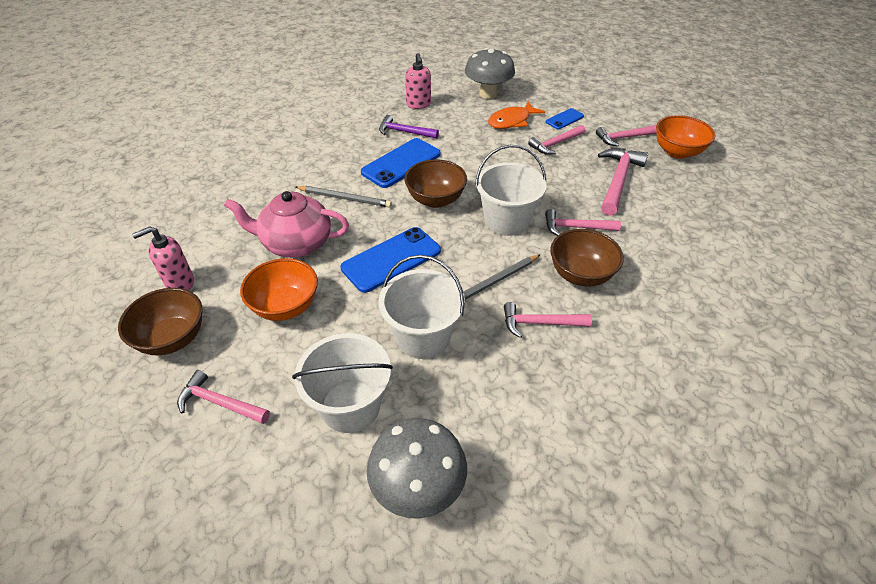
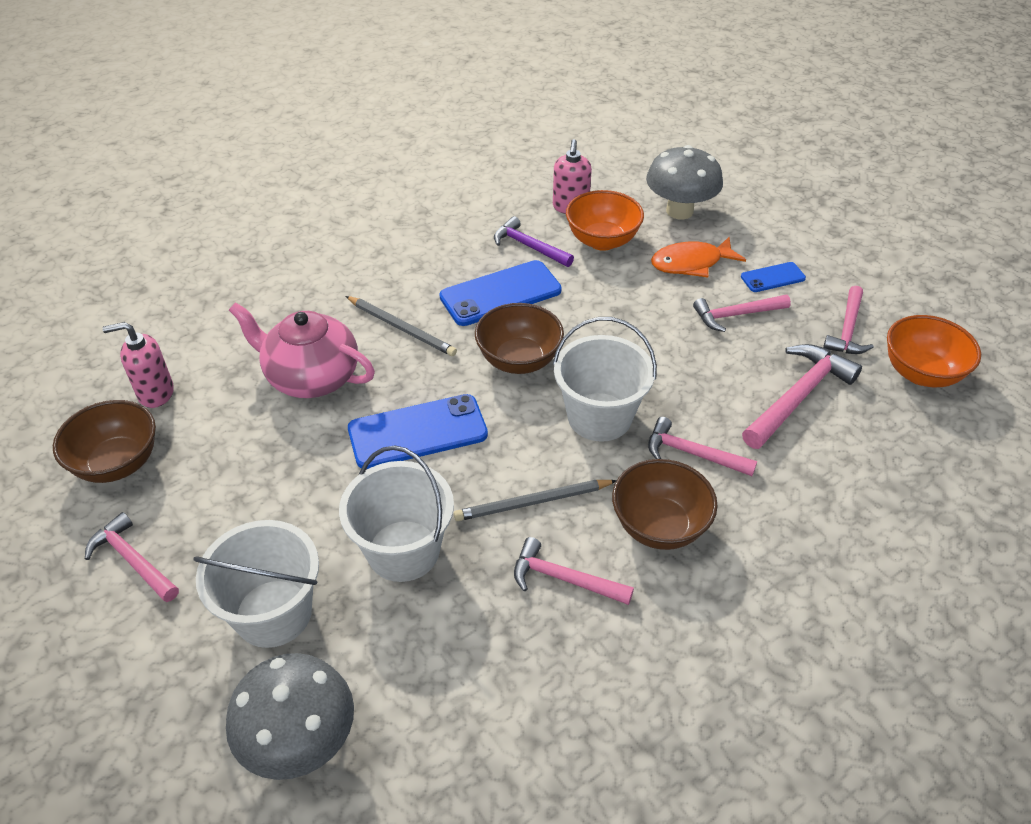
camera: 20 degrees right, 0 degrees up
orange bowl [240,258,318,321] -> orange bowl moved to [566,190,644,251]
pink hammer [596,125,657,146] -> pink hammer turned 75 degrees counterclockwise [823,286,874,354]

